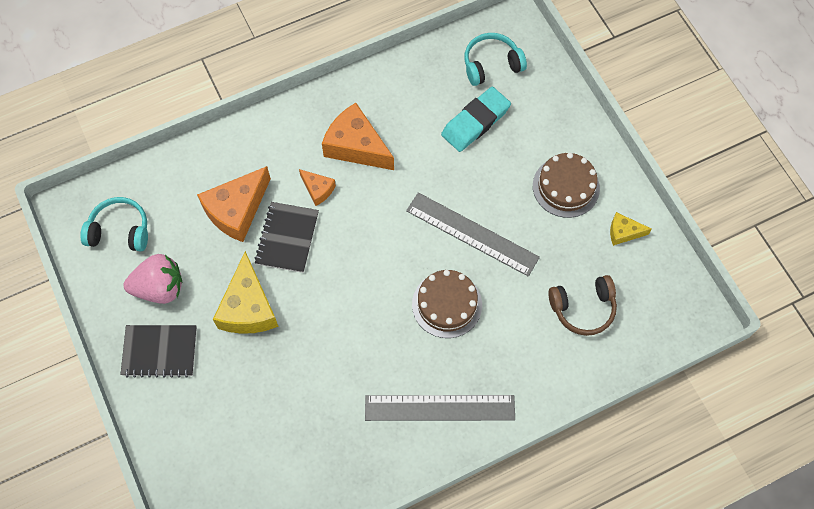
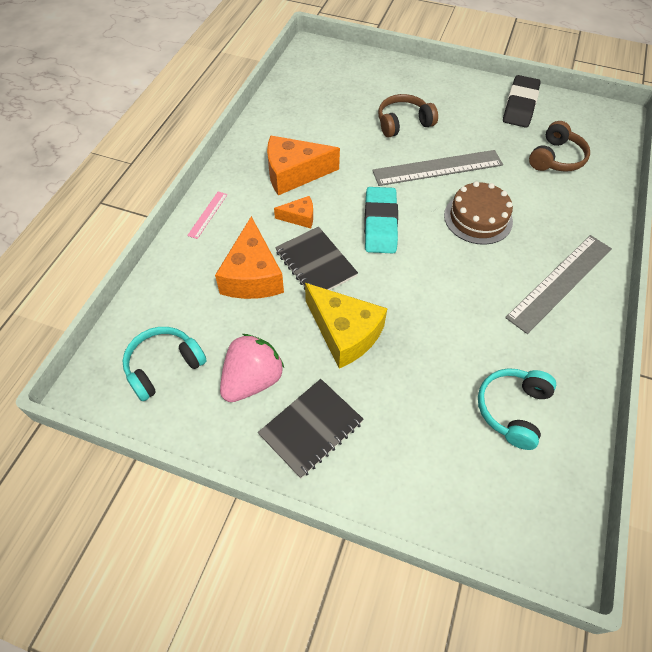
camera: 45 degrees left, 10 degrees down
turquoise eraser [441,87,511,152] -> turquoise eraser moved to [364,187,398,253]
turquoise headphones [464,33,527,86] -> turquoise headphones moved to [478,368,556,450]
brown cake [533,153,600,218] -> none
yellow cheese [610,212,652,246] -> black eraser [503,75,540,128]
none -> pink ruler [187,191,228,239]
none -> brown headphones [378,94,438,138]

